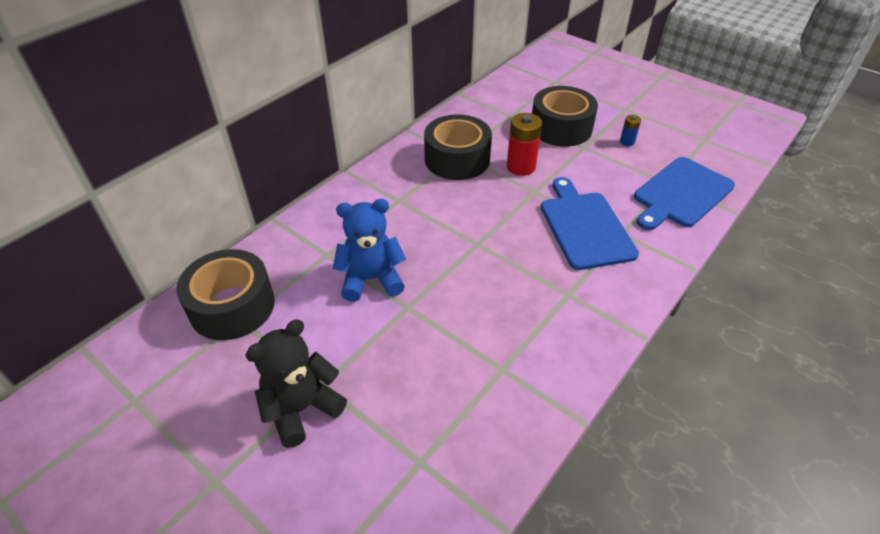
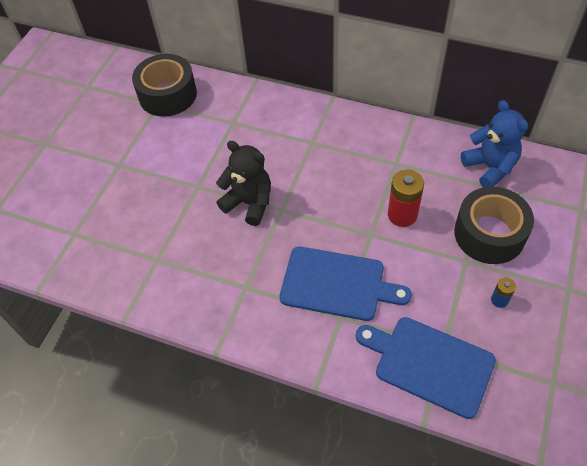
camera: 75 degrees right, 10 degrees up
black teddy bear [245,320,347,448] -> black teddy bear moved to [216,141,271,226]
blue teddy bear [333,199,406,302] -> blue teddy bear moved to [461,100,528,187]
black tape [424,114,492,180] -> none
blue cutting board [541,177,639,270] -> blue cutting board turned 45 degrees clockwise [279,247,412,321]

